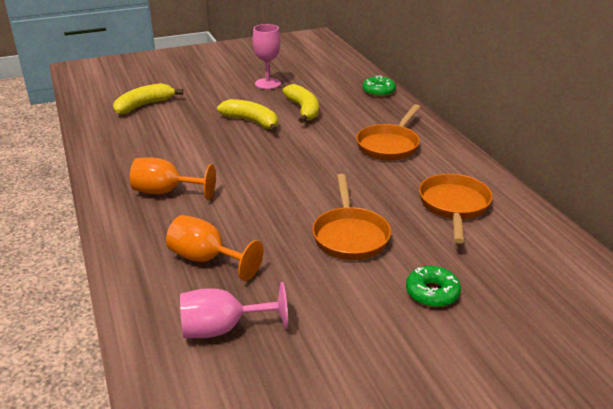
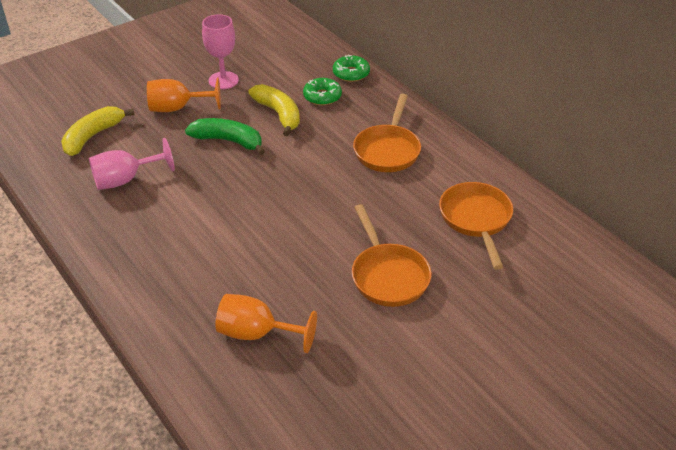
camera: 15 degrees left, 10 degrees up
orange goblet [130,157,216,200] -> orange goblet moved to [147,78,221,112]
pink goblet [180,282,288,338] -> pink goblet moved to [89,138,175,190]
yellow banana [217,99,278,132] -> green banana [185,118,265,155]
green donut [406,266,461,307] -> green donut moved to [303,78,342,105]

